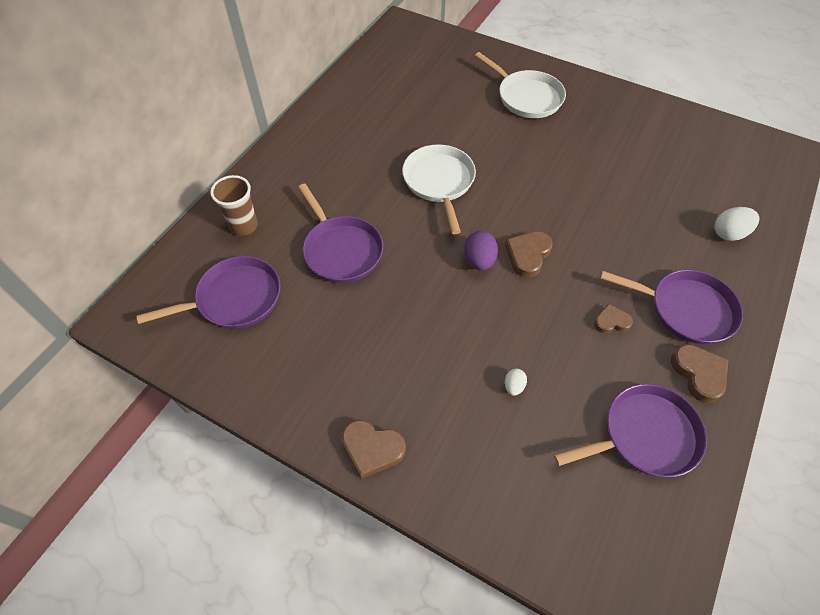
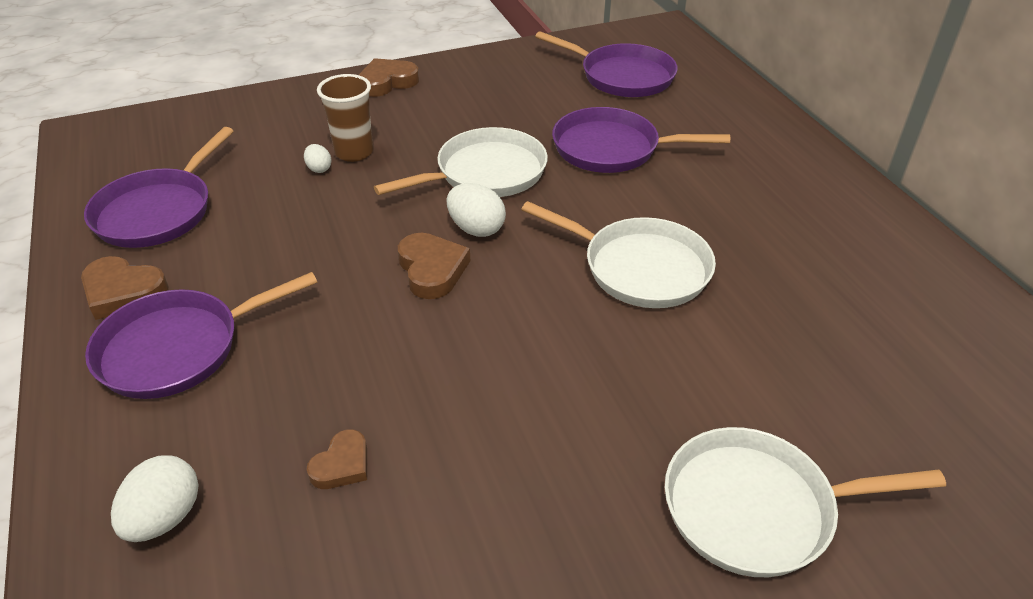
camera: 130 degrees right, 15 degrees down
purple pan [136,256,280,329] -> purple pan turned 75 degrees counterclockwise [535,31,678,97]
brown cup [210,175,258,236] -> brown cup moved to [317,74,373,162]
purple egg [464,231,498,271] -> white egg [447,183,506,237]
brown heart [594,304,633,334] -> brown heart moved to [307,429,367,489]
none -> white pan [374,127,548,197]

